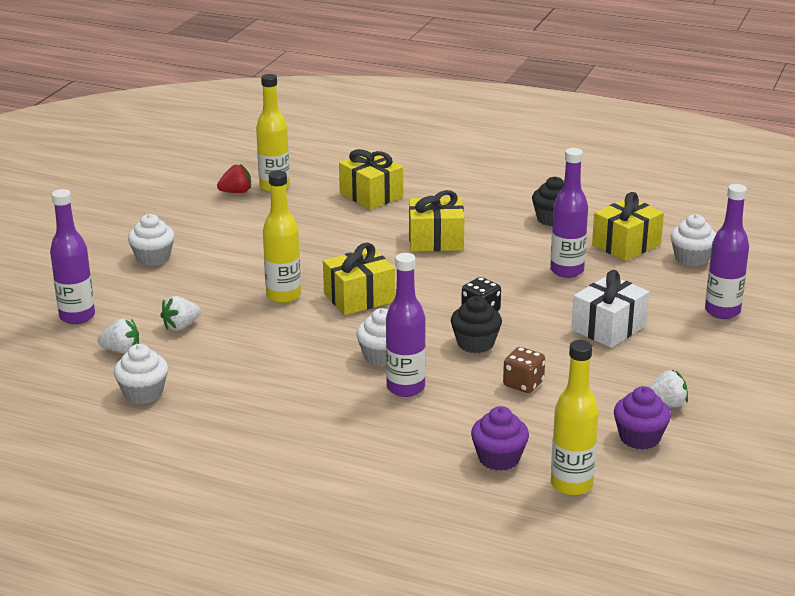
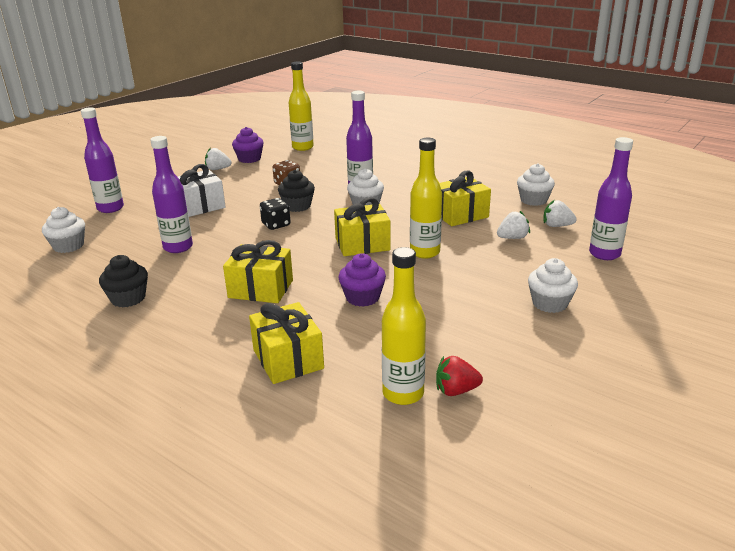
camera: 165 degrees left, 0 degrees up
purple cupcake [471,406,529,471] -> purple cupcake moved to [338,253,386,307]
yellow gift [592,192,664,261] -> yellow gift moved to [439,171,491,226]

